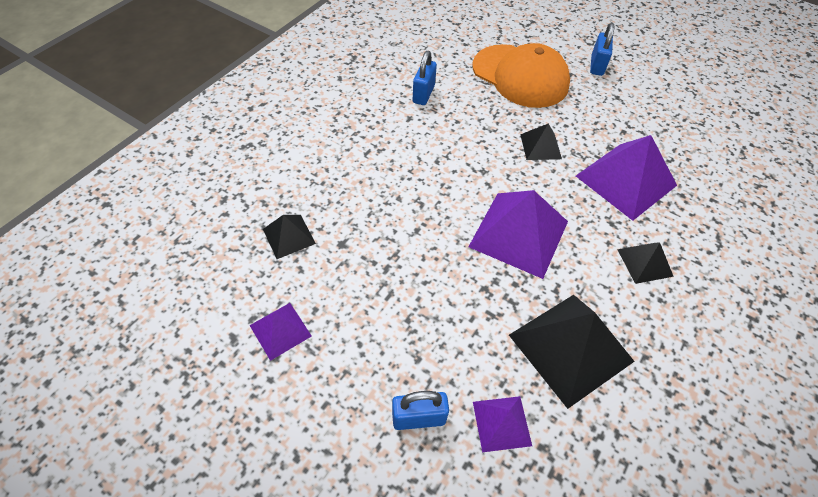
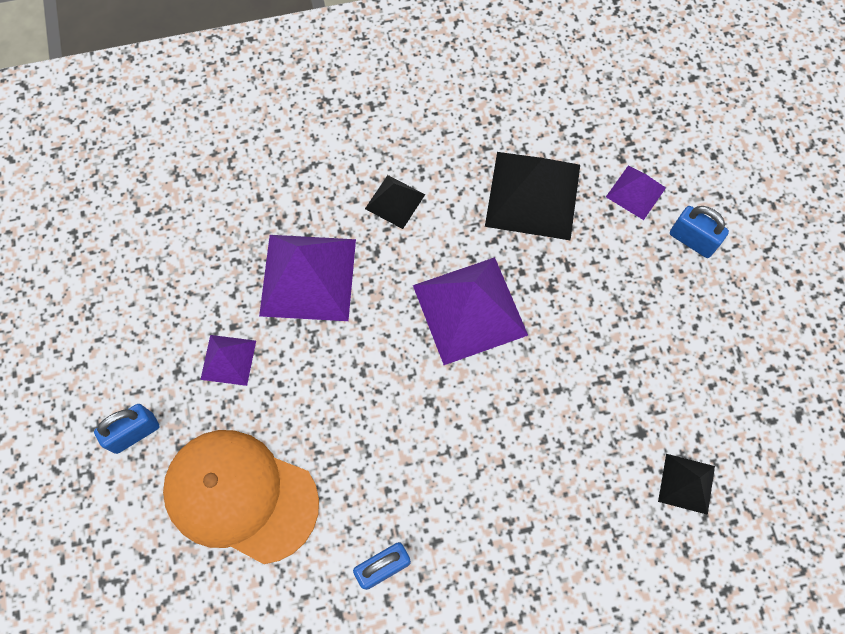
camera: 135 degrees left, 15 degrees up
purple pyramid [249,303,312,361] -> purple pyramid moved to [200,335,256,386]
orange cap [472,43,570,108] -> orange cap turned 60 degrees counterclockwise [163,430,319,564]
black pyramid [520,124,562,160] -> none

